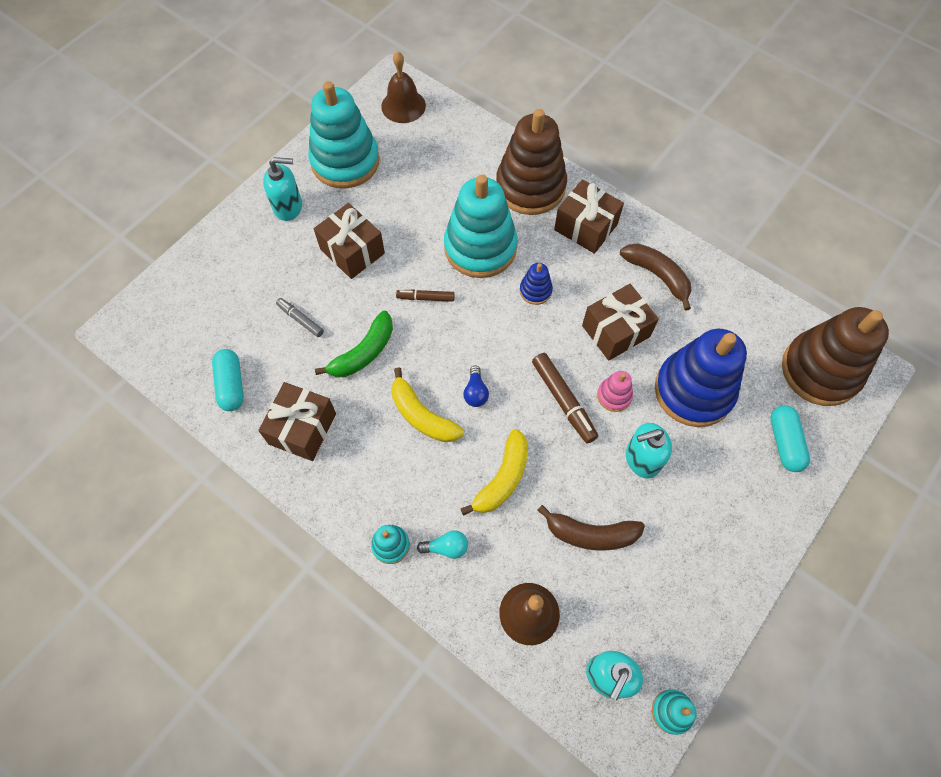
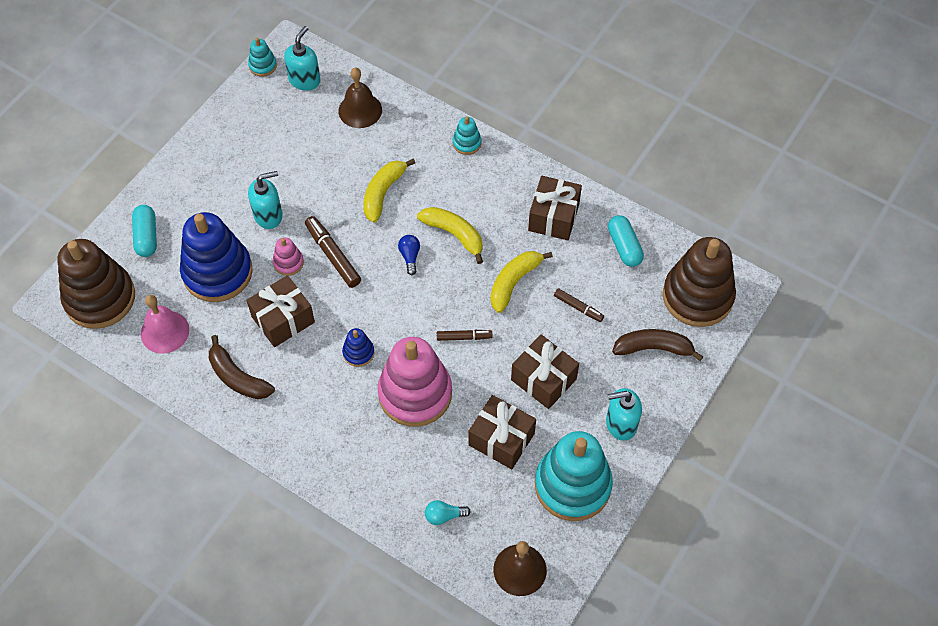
camera: 175 degrees right, 5 degrees down
grey marker [276,298,324,337] -> brown marker [554,288,604,322]
green banana [315,311,393,377] -> yellow banana [490,251,553,313]
turquoise light bulb [417,530,468,559] -> turquoise light bulb moved to [425,500,471,525]
turquoise stacking toy [444,175,518,278] -> pink stacking toy [378,337,452,427]
brown stacking toy [496,109,567,215] -> brown stacking toy moved to [663,237,736,327]
brown banana [537,505,645,551] -> brown banana moved to [612,329,704,361]
brown gift [554,179,624,254] -> brown gift moved to [469,395,536,469]
none -> pink bell [141,295,189,354]

